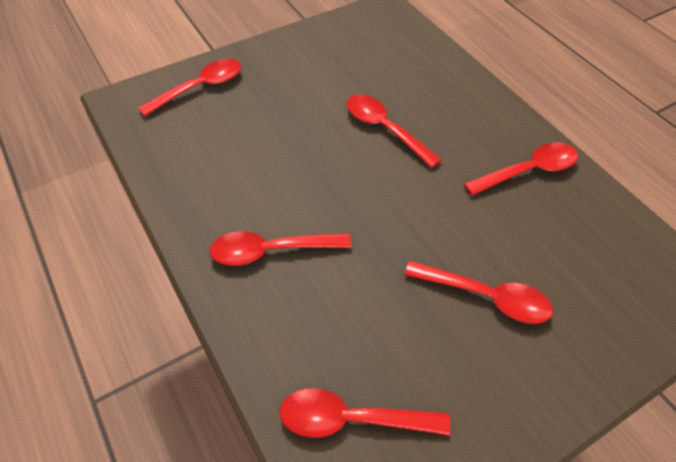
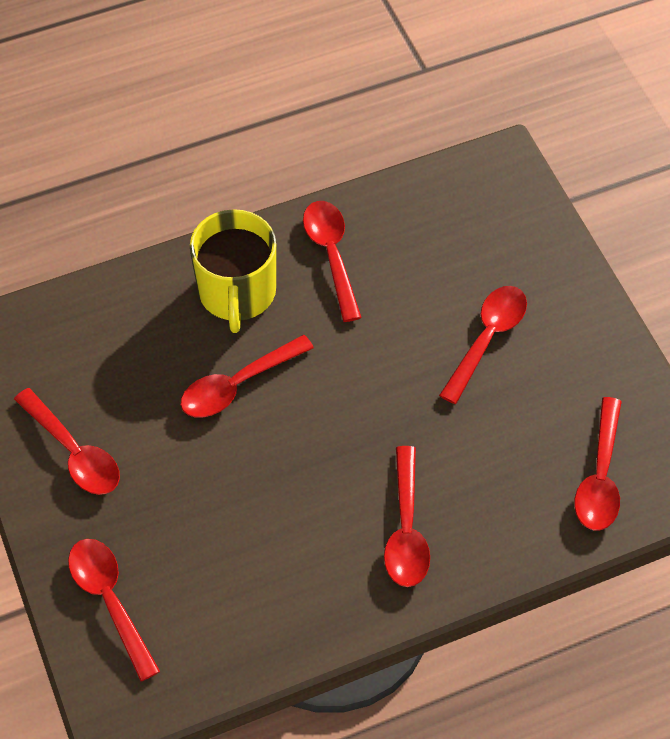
camera: 80 degrees left, 5 degrees up
none -> red spoon [14,388,120,495]
none -> yellow mug [190,209,276,333]

